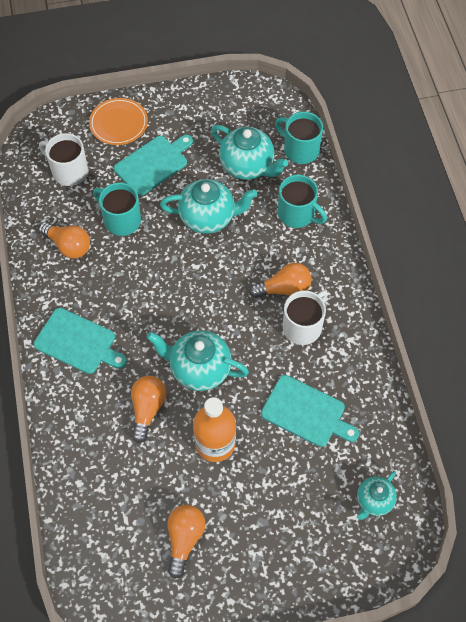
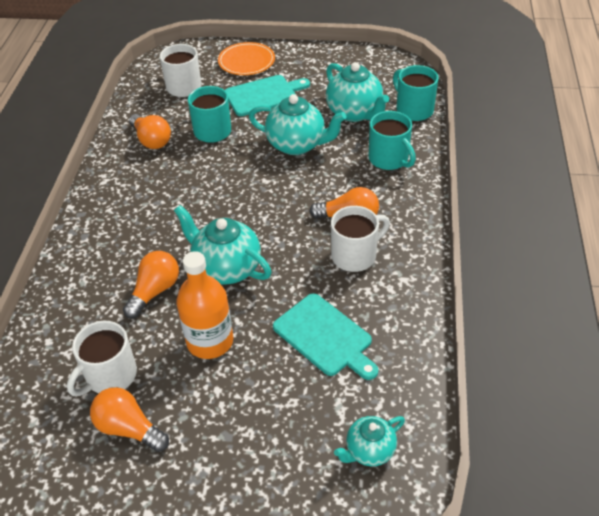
camera: 20 degrees right, 15 degrees down
turquoise cutting board [34,308,127,374] -> none
orange light bulb [167,505,205,579] -> orange light bulb turned 90 degrees counterclockwise [90,387,169,452]
none -> white mug [67,321,137,396]

